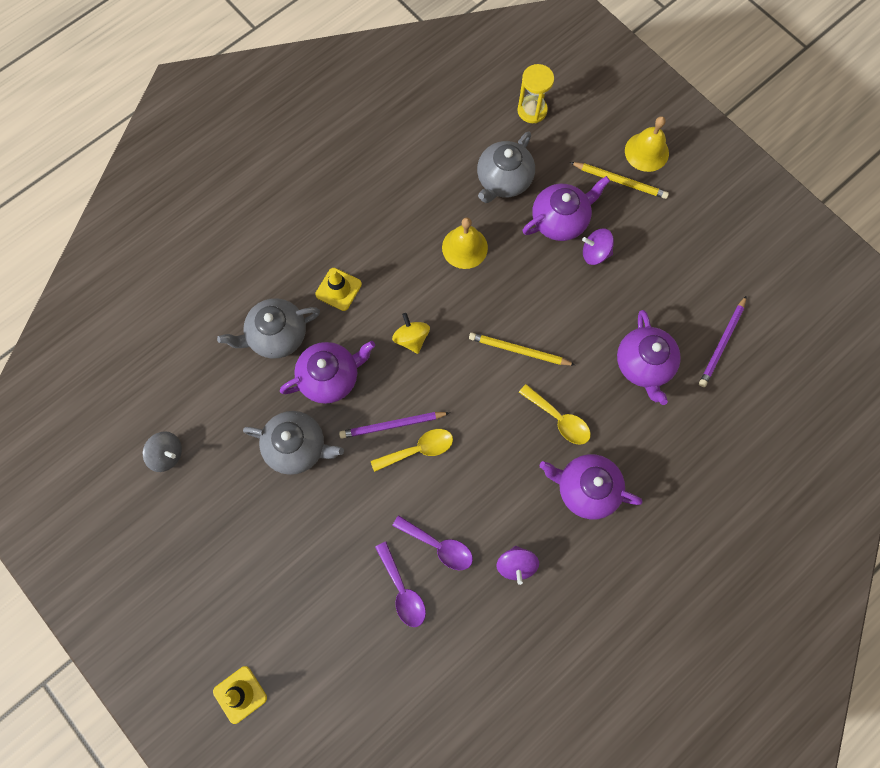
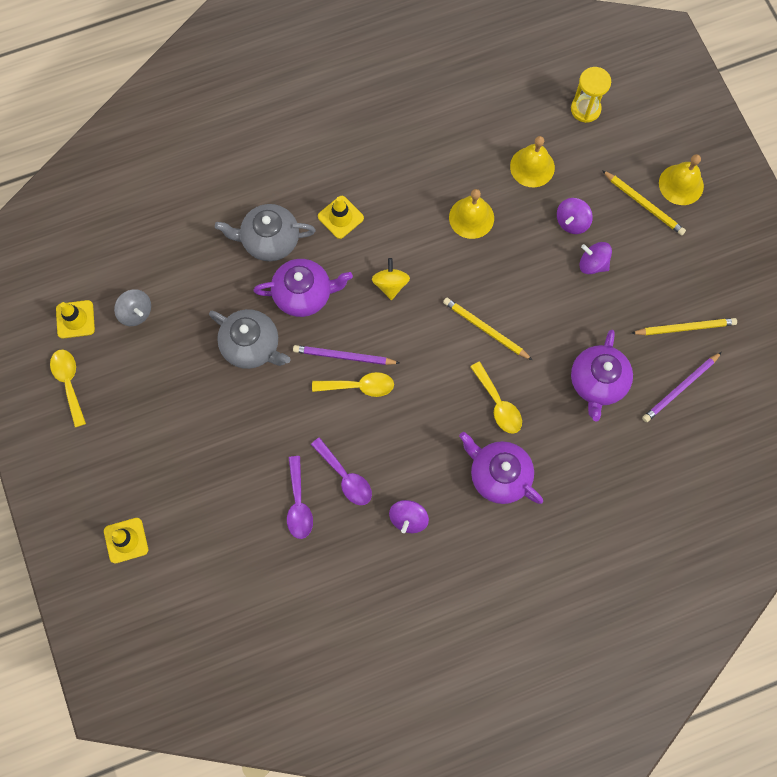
camera: 20 degrees right, 0 degrees up
grey teapot [477,131,535,203] -> yellow bell [510,136,555,187]
purple teapot [522,176,610,241] -> purple spinning top [557,198,593,234]
none -> yellow spoon [50,349,86,427]
none -> yellow traffic cone [56,300,95,339]
none -> yellow pencil [631,318,737,335]

